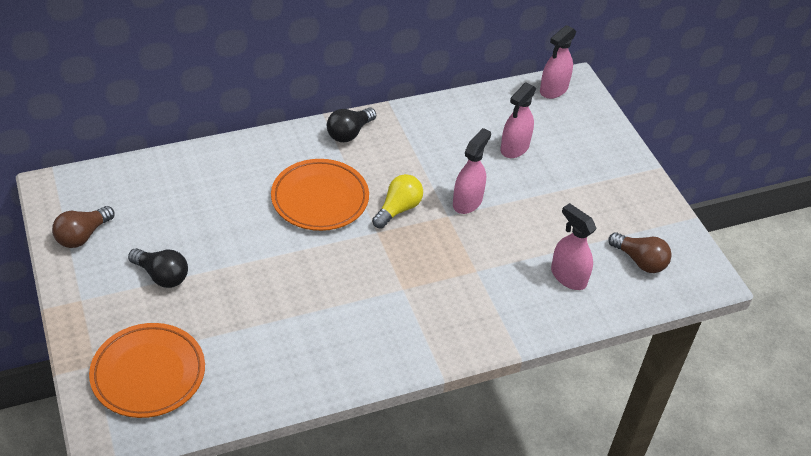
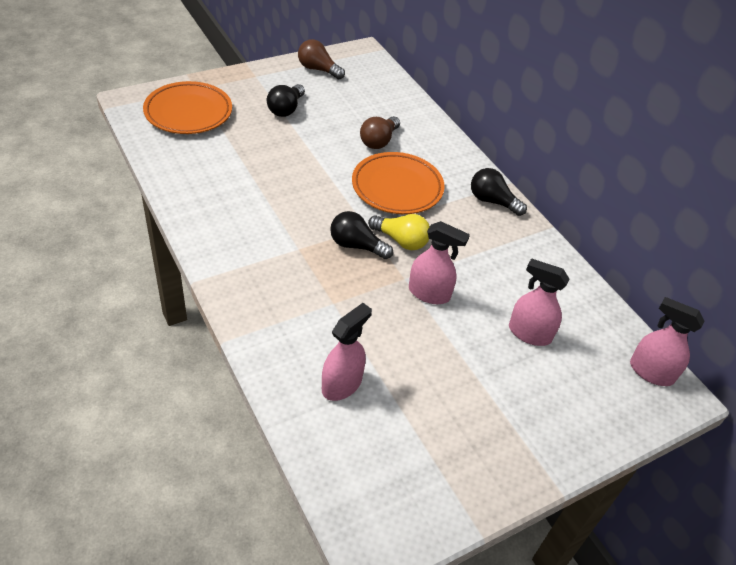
camera: 80 degrees right, 0 degrees up
brown light bulb [608,232,672,273] -> brown light bulb moved to [360,116,400,149]
none -> black light bulb [330,211,393,259]

